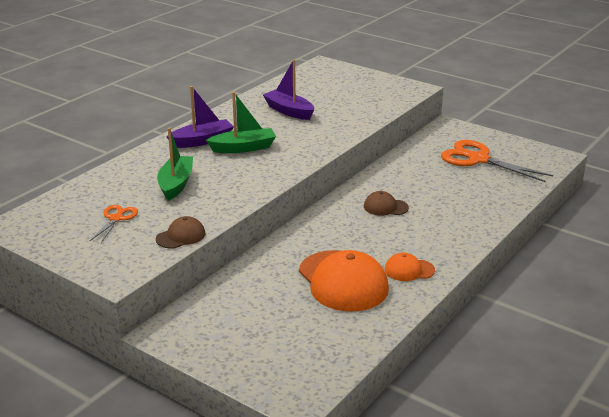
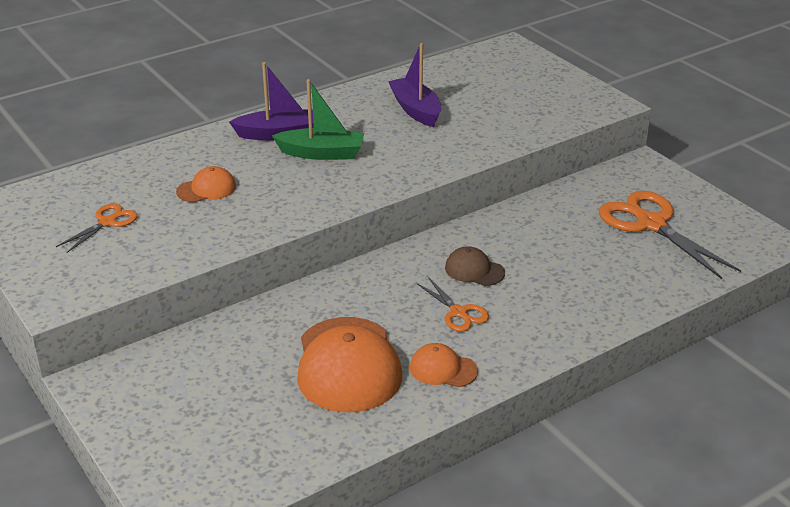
camera: 20 degrees right, 5 degrees up
brown cap [156,216,205,249] -> none
green boat [157,127,193,201] -> orange cap [176,166,236,202]
none -> orange scissors [417,277,489,332]

